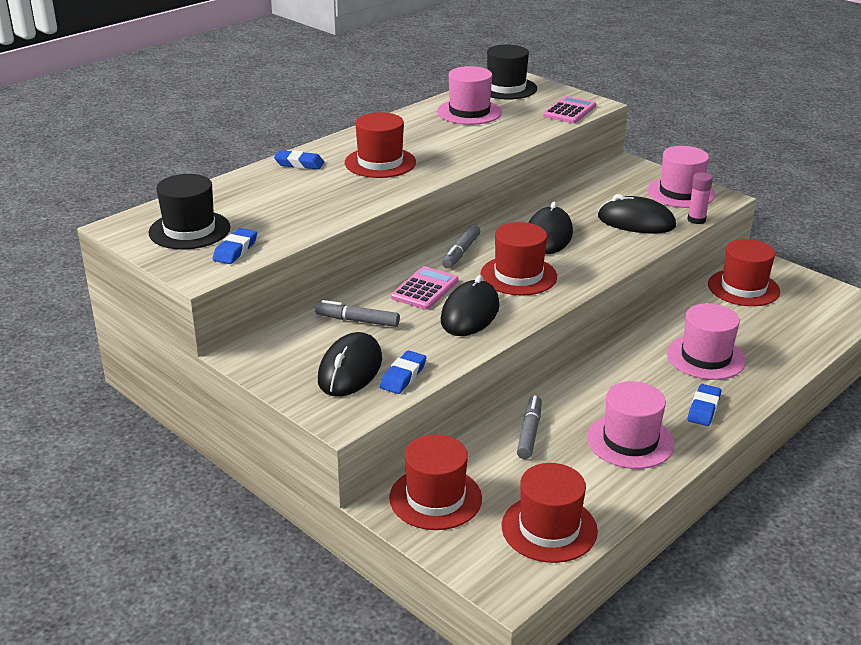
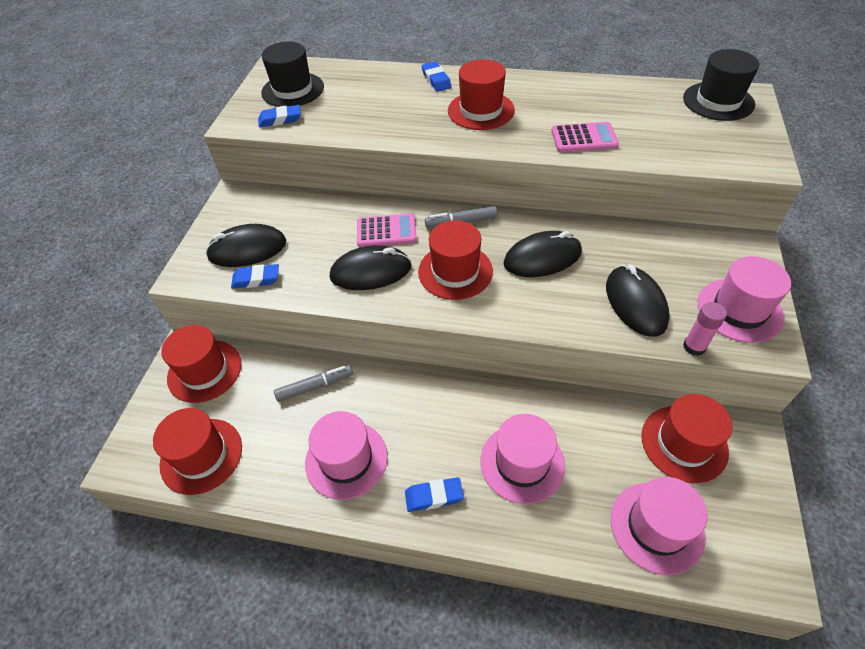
camera: 60 degrees right, 20 degrees up
grey marker [315,300,400,327] -> none
pink hat [437,66,502,125] -> pink hat moved to [611,477,708,575]
pink calculator [543,96,596,123] -> pink calculator moved to [551,122,619,152]

